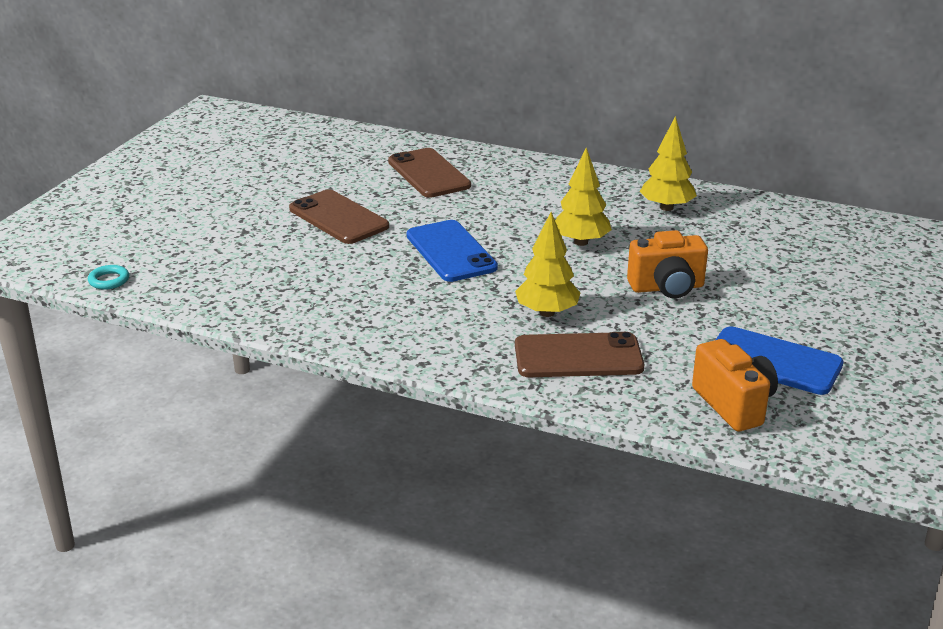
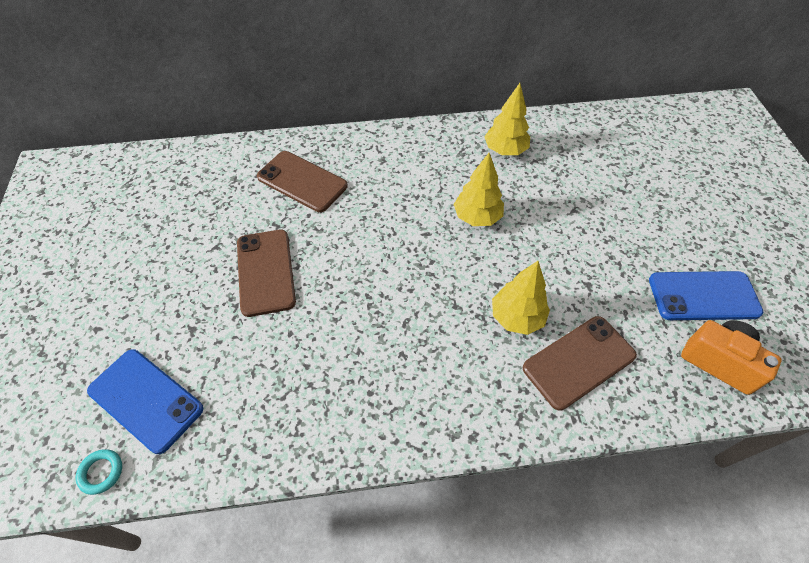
camera: 30 degrees left, 25 degrees up
brown phone [289,190,389,244] -> brown phone turned 60 degrees clockwise [237,230,296,317]
blue phone [407,220,498,282] -> blue phone moved to [87,349,203,454]
orange camera [627,230,708,298] -> none

